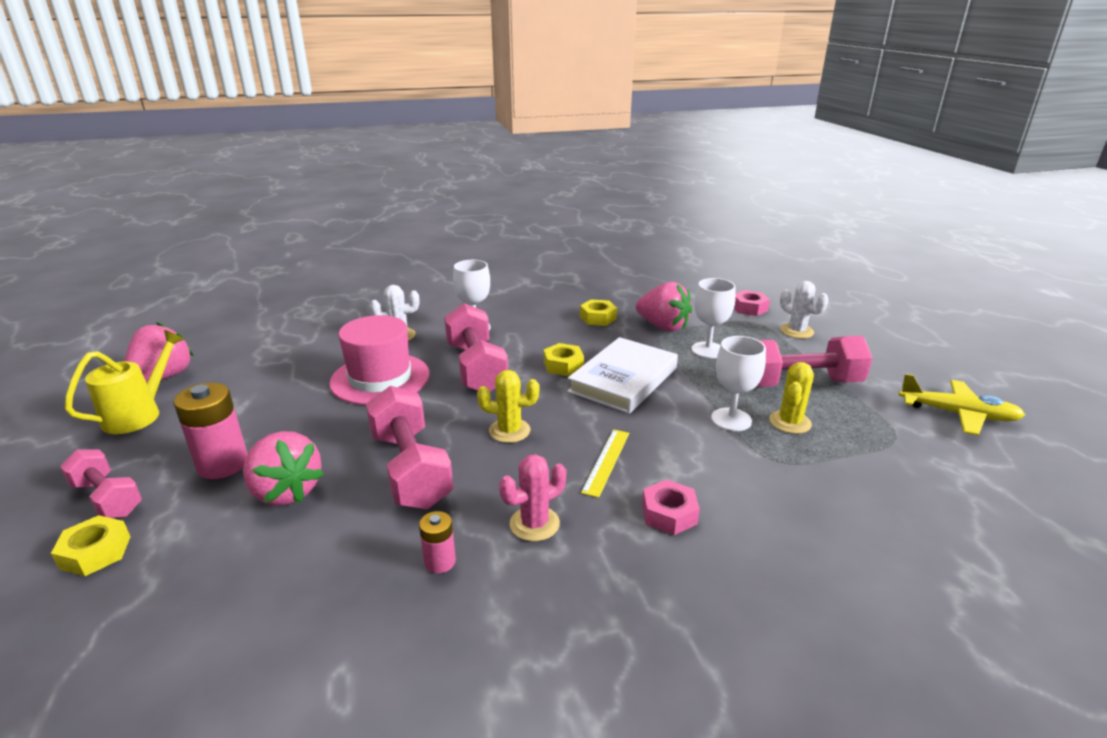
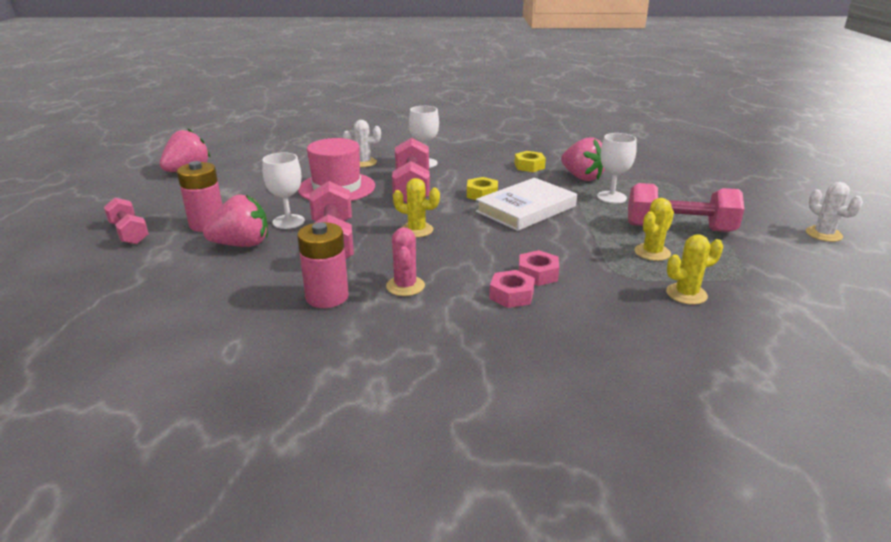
camera: 15 degrees right, 0 degrees up
yellow nut [51,515,130,576] -> none
yellow watering can [65,330,184,434] -> none
pink strawberry [243,431,323,505] -> pink strawberry turned 75 degrees counterclockwise [203,195,268,247]
pink battery [419,511,456,573] -> pink battery [297,222,349,308], size x1.84
pink cactus [499,454,566,541] -> pink cactus turned 75 degrees counterclockwise [386,227,425,296]
yellow ruler [581,429,629,498] -> none
white goblet [711,336,766,431] -> white goblet moved to [262,152,305,229]
pink nut [734,290,770,316] -> pink nut moved to [519,250,559,286]
white cactus [780,281,829,339] -> white cactus moved to [806,182,863,242]
yellow plane [899,374,1025,435] -> none
none -> yellow cactus [666,234,723,305]

